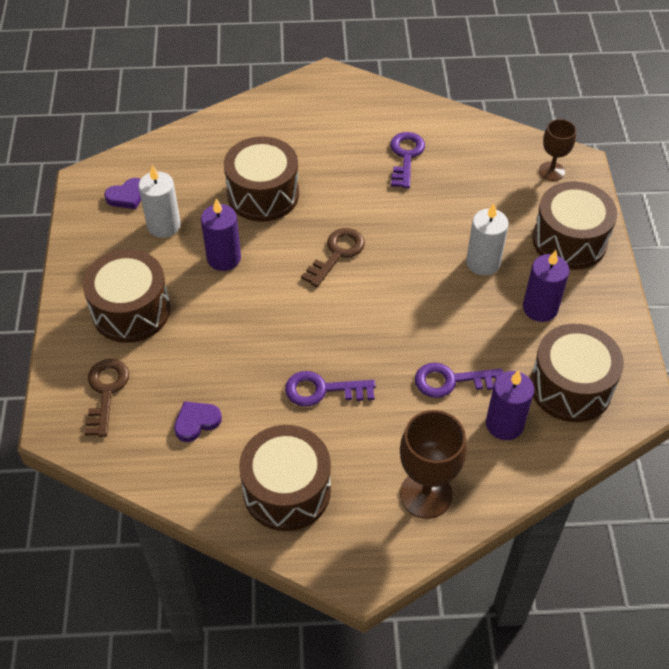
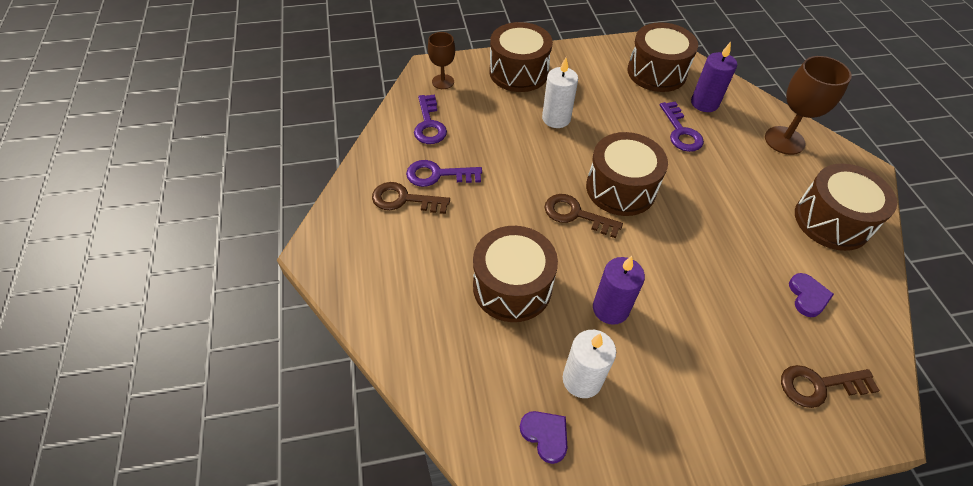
camera: 100 degrees left, 0 degrees up
brown drum [83,249,170,343] -> brown drum moved to [586,132,668,216]
purple heart [174,401,222,442] -> purple heart turned 135 degrees counterclockwise [789,273,834,317]
purple key [285,371,376,407] -> purple key moved to [414,94,447,144]
purple candle [523,250,569,322] -> none
none -> brown key [372,182,450,214]

